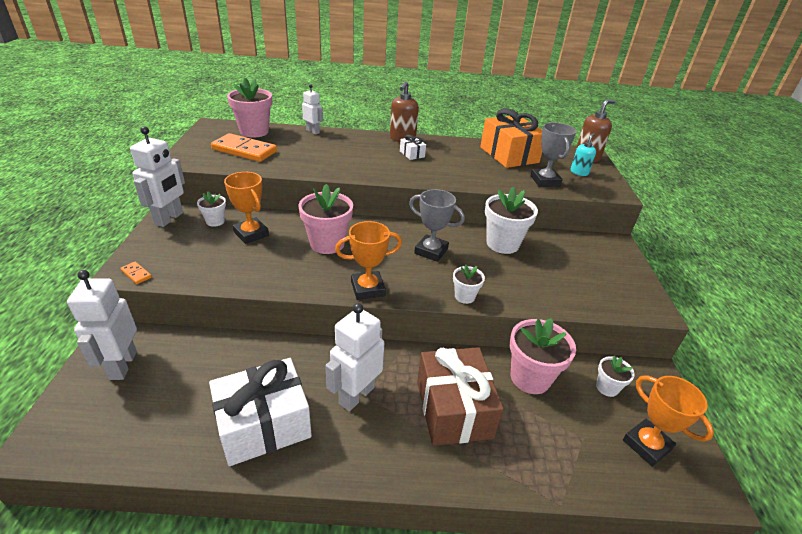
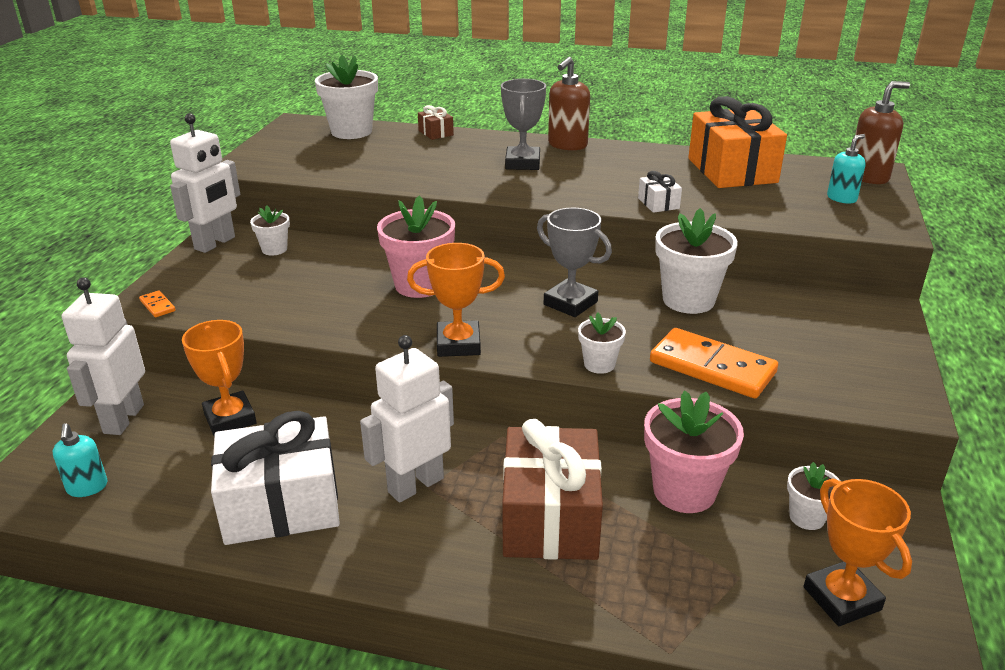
camera: 15 degrees right, 5 degrees down
orange domino [211,133,277,162] -> orange domino moved to [650,328,778,398]
orange trophy [224,172,269,244] -> orange trophy moved to [182,320,256,436]
pink flower pot [227,78,272,137] -> white flower pot [315,55,378,139]
white robot [302,84,323,135] -> brown gift [418,105,454,140]
white gift [400,135,426,160] -> white gift moved to [638,171,682,213]
grey trophy [531,122,576,187] -> grey trophy moved to [501,79,546,170]
none -> turquoise soap dispenser [53,423,107,497]

